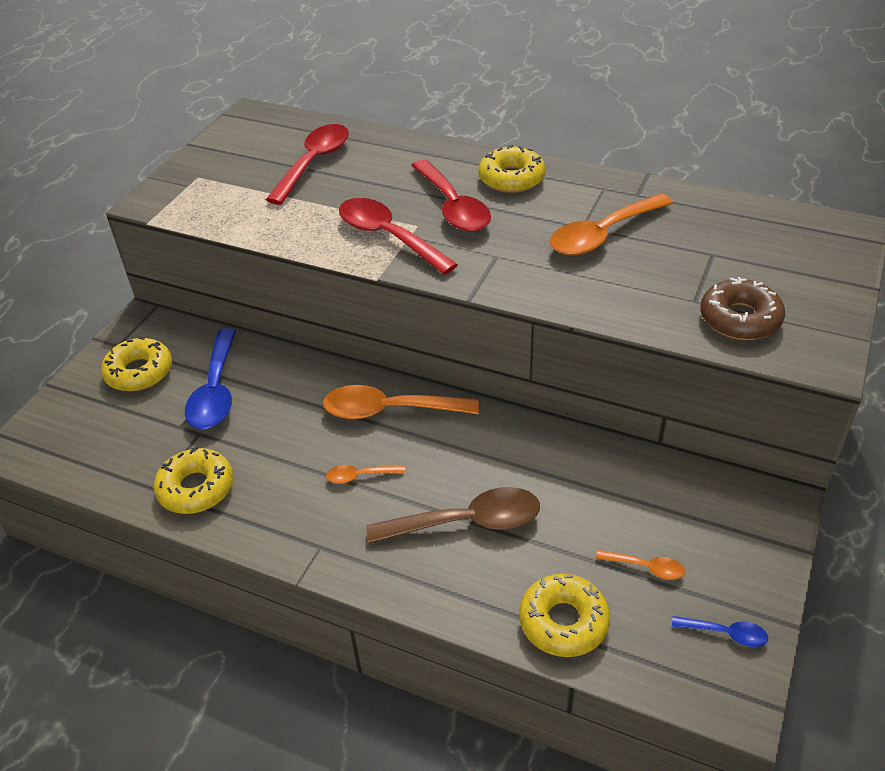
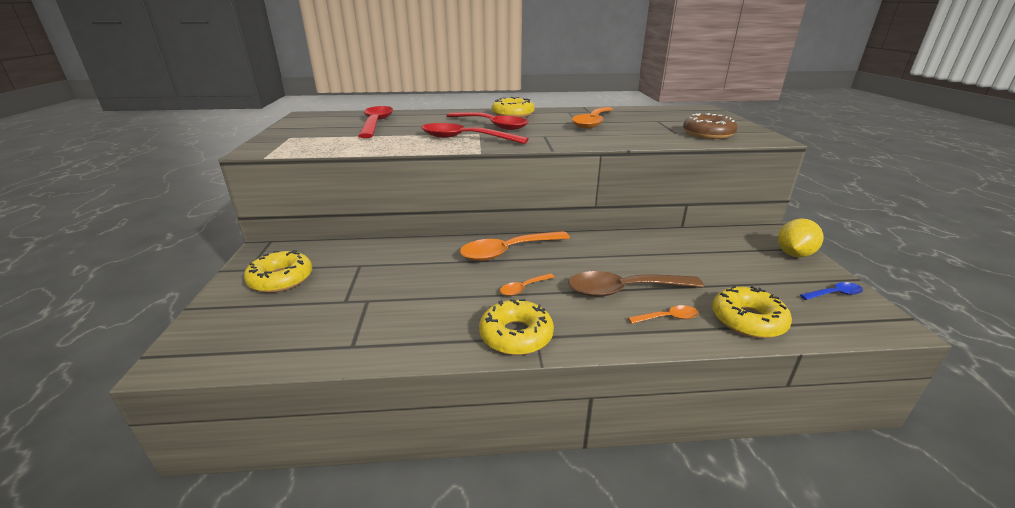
camera: 30 degrees left, 15 degrees down
yellow donut [154,447,234,514] -> yellow donut moved to [479,299,554,355]
blue spoon [185,328,236,429] -> none
brown spoon [366,487,540,544] -> brown spoon turned 150 degrees counterclockwise [568,271,704,297]
orange spoon [596,550,685,580] -> orange spoon moved to [628,305,699,324]
none -> yellow lemon [778,218,823,257]

